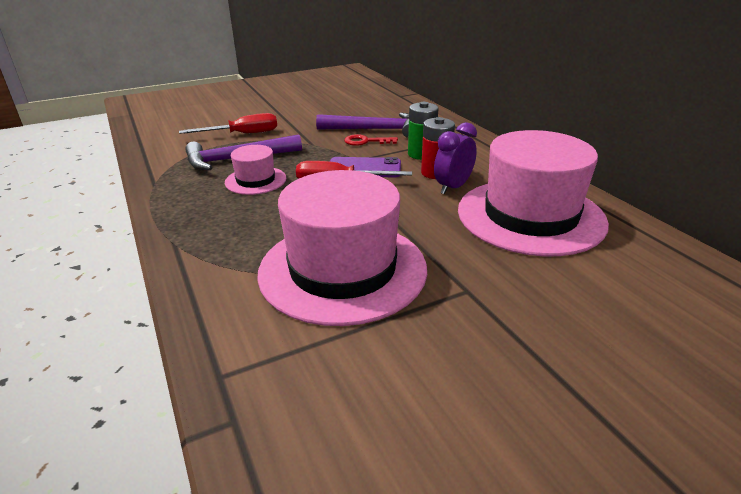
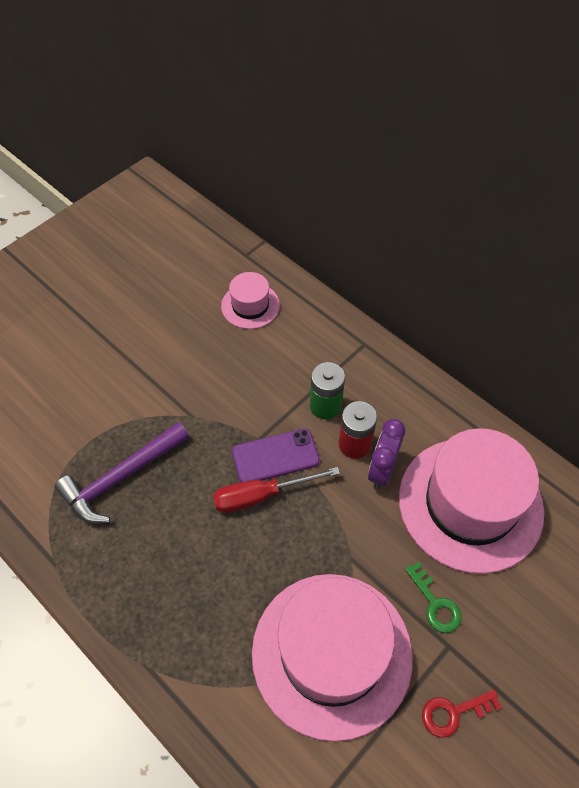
camera: 20 degrees left, 25 degrees up
red screwdriver [179,113,277,134] -> none
pink hat [225,145,287,195] -> pink hat moved to [221,272,280,329]
purple hammer [316,113,409,138] -> none
red key [344,134,398,146] -> red key moved to [422,690,502,738]
none -> green key [405,562,461,633]

